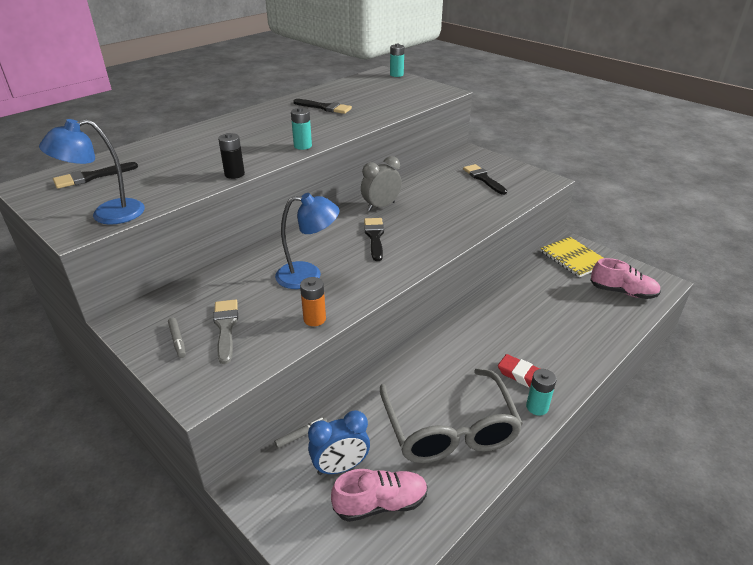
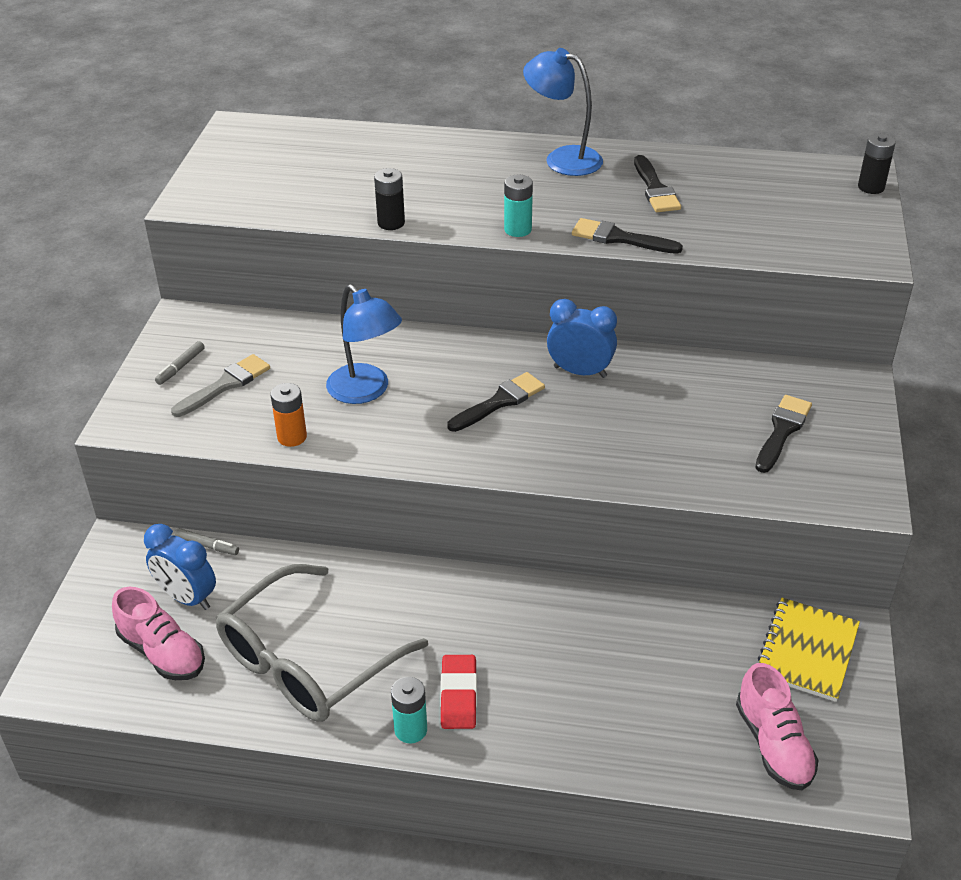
camera: 55 degrees right, 5 degrees up
blue lamp [39,119,145,225] -> blue lamp moved to [523,48,603,176]
black brush [53,162,138,189] -> black brush moved to [572,218,683,254]
grey clock [361,156,402,211] -> blue clock [547,299,617,378]
turquoise battery [390,44,404,77] -> black battery [858,134,896,194]

